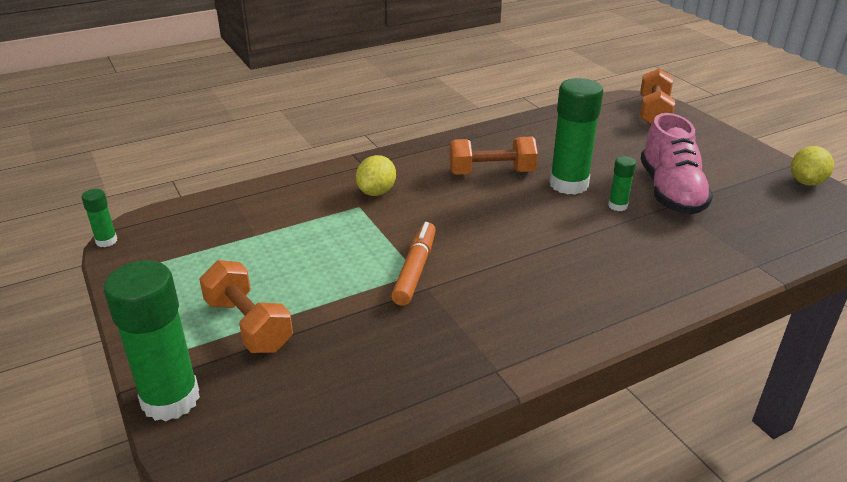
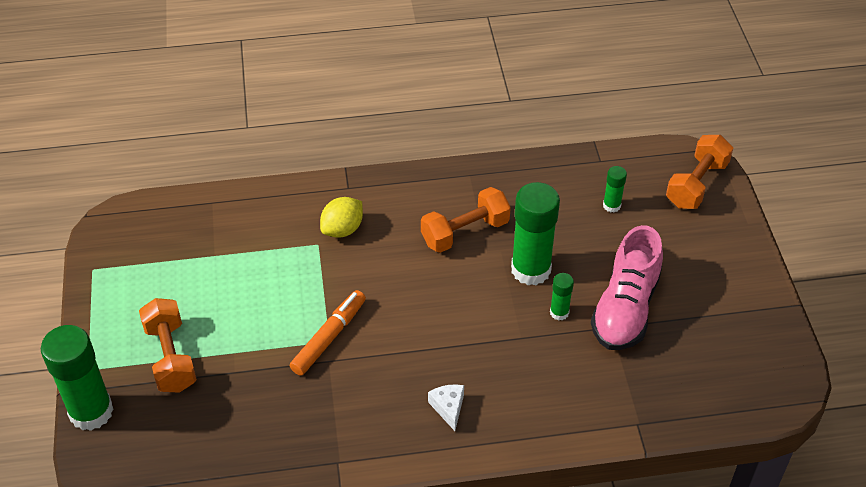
camera: 20 degrees right, 15 degrees up
green glue stick [81,189,117,247] -> green glue stick moved to [603,166,627,212]
orange dumbbell [449,137,538,175] -> orange dumbbell turned 45 degrees counterclockwise [421,187,511,253]
yellow lemon [791,146,834,186] -> none
none -> white cheese [428,384,464,431]

